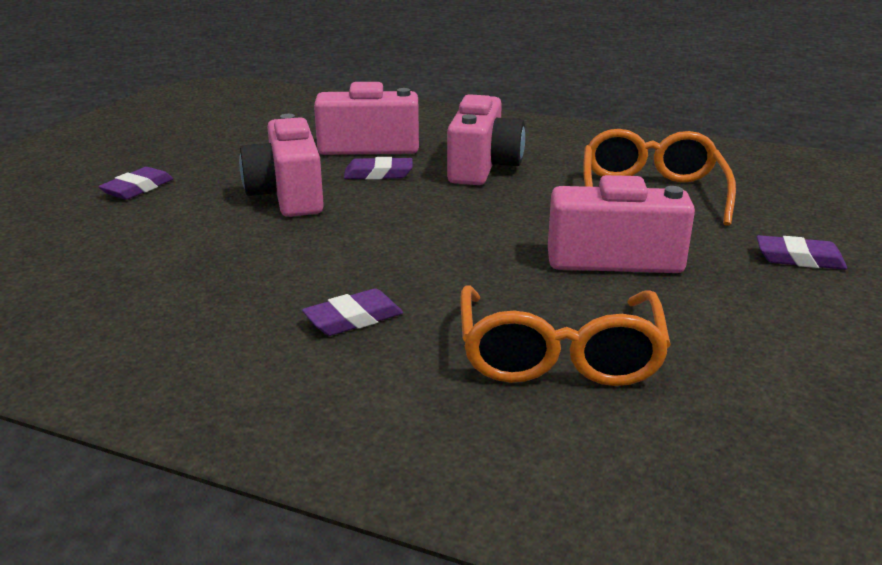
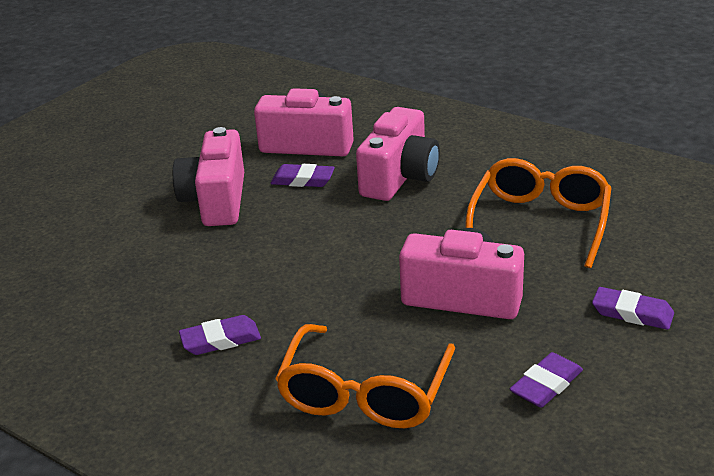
camera: 15 degrees right, 5 degrees up
purple eraser [98,167,173,200] -> purple eraser moved to [510,352,583,408]

